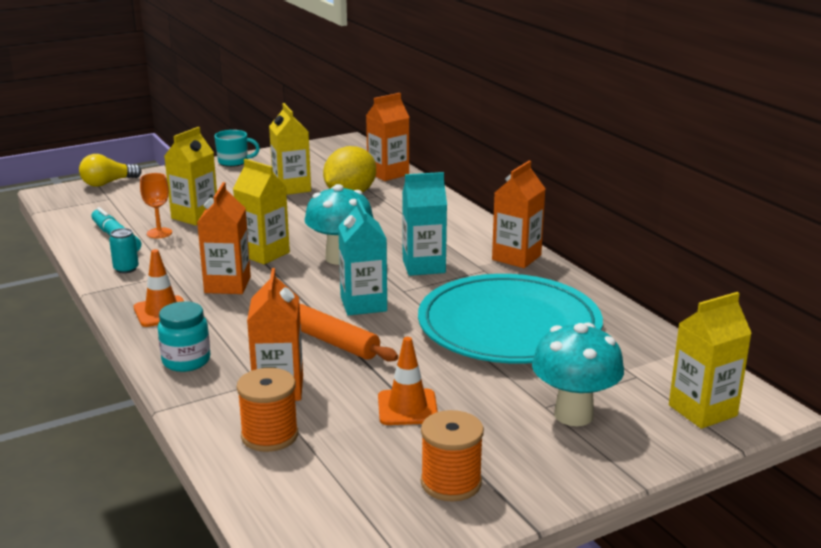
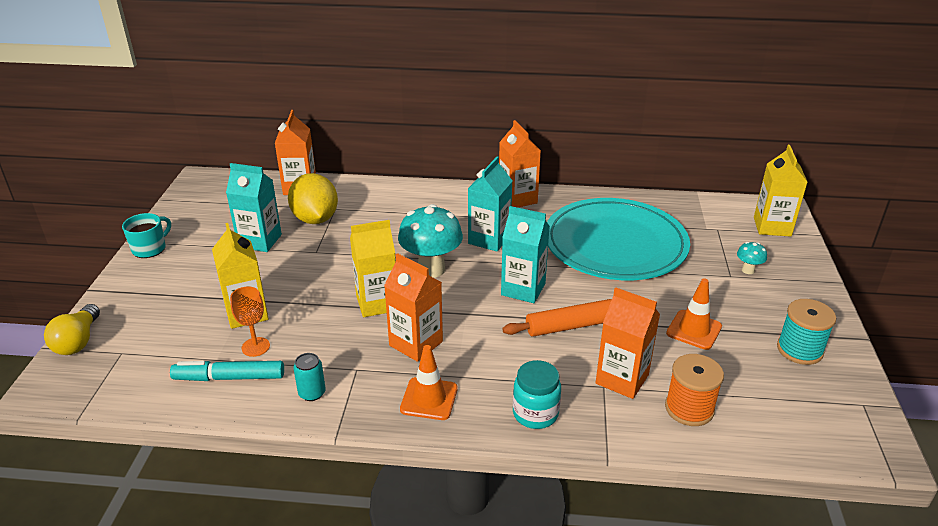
camera: 55 degrees left, 10 degrees up
yellow carton [269,103,311,195] -> turquoise carton [226,163,282,252]
orange spool [421,410,484,502] -> turquoise spool [777,299,836,365]
turquoise mushroom [532,322,624,426] -> turquoise mushroom [737,242,767,274], size x0.46

